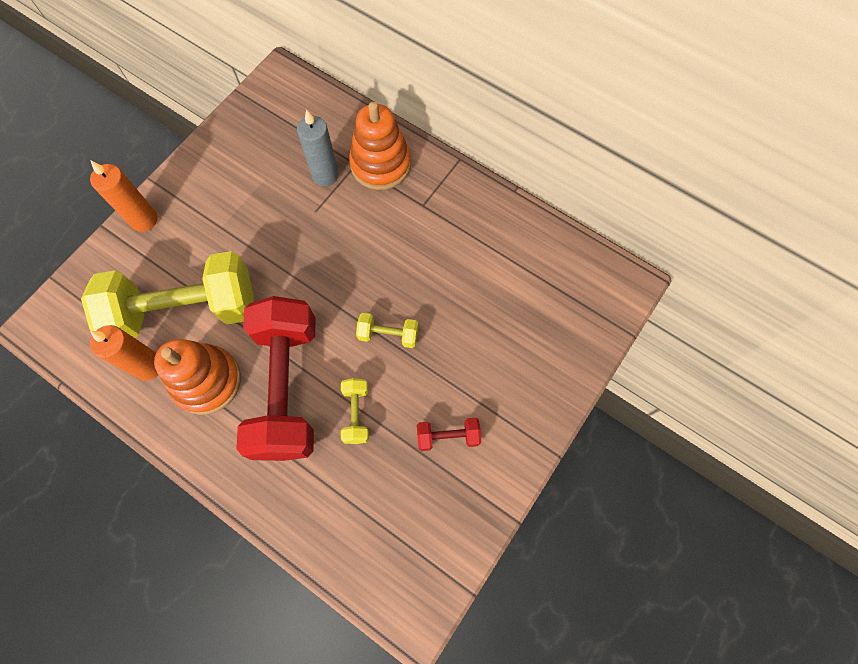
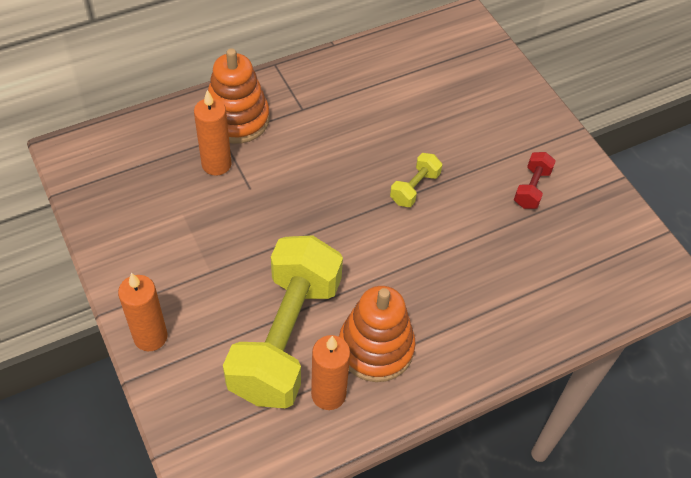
camera: 65 degrees left, 15 degrees down
red dumbbell [236,296,315,461] -> none
grey candle [297,109,339,186] -> orange candle [194,90,231,176]
yellow dumbbell [341,378,369,444] -> none

